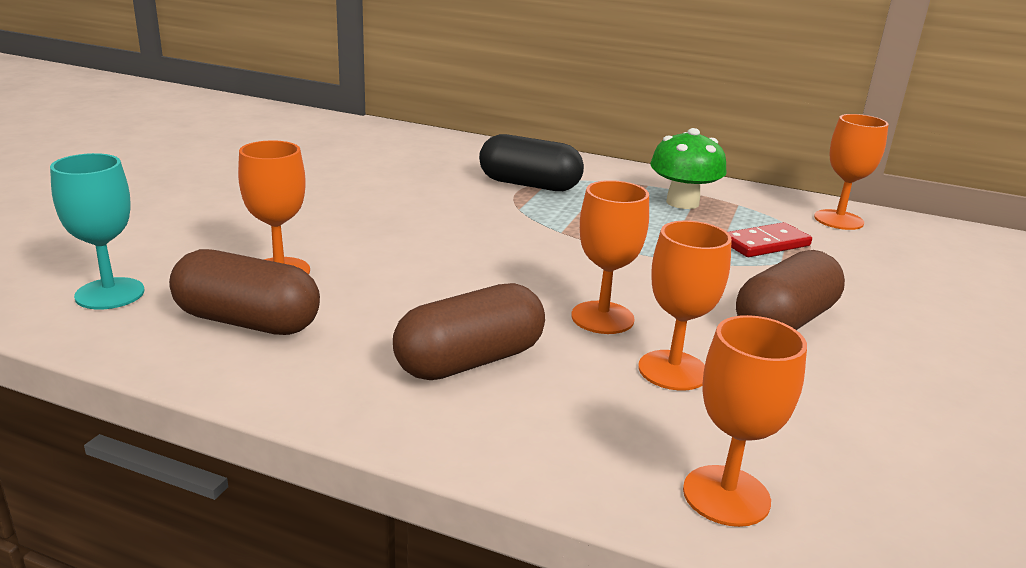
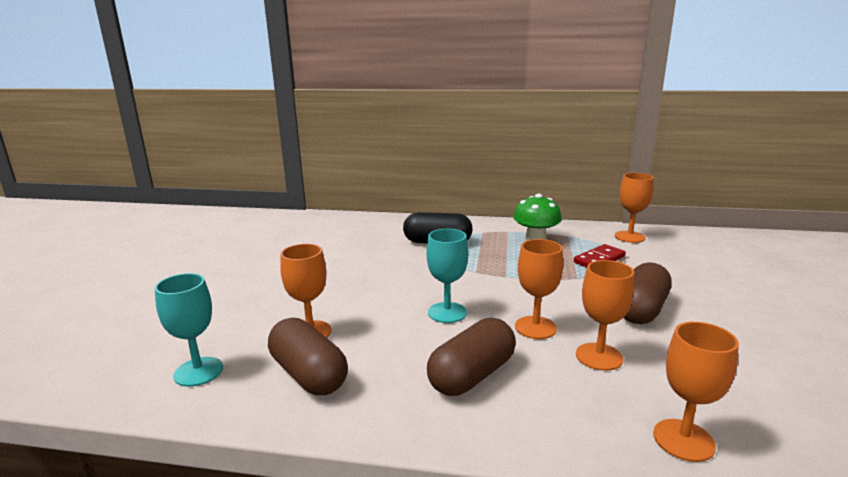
camera: 10 degrees left, 5 degrees down
brown capsule [169,249,320,335] -> brown capsule turned 45 degrees clockwise [268,318,348,395]
none -> turquoise goblet [426,229,468,323]

